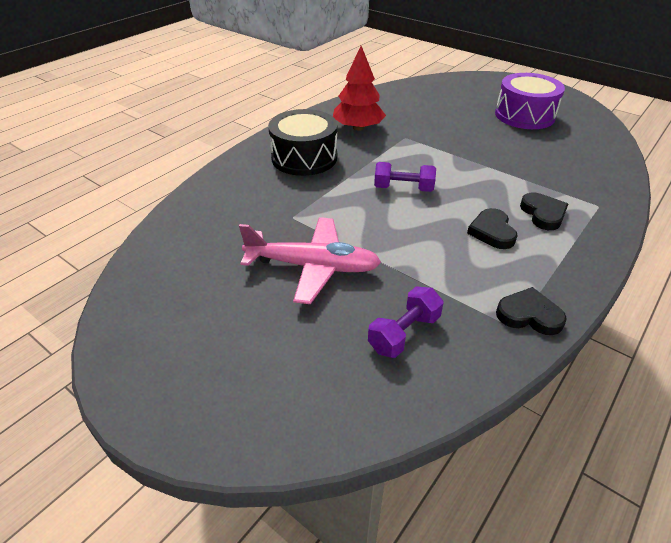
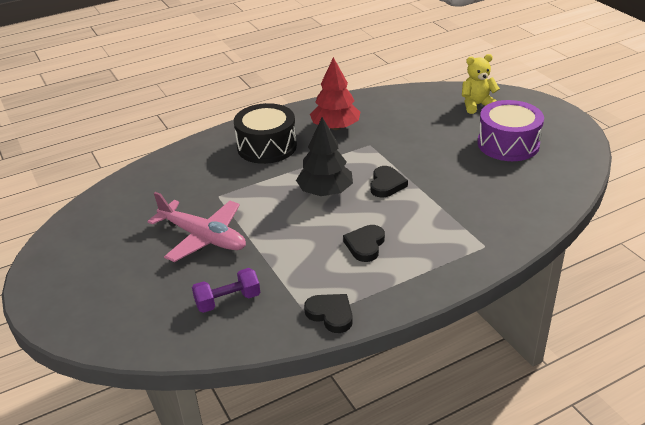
camera: 25 degrees right, 5 degrees down
purple dumbbell [374,162,436,192] -> black tree [296,117,353,196]
black heart [520,193,568,230] -> black heart moved to [371,166,408,198]
none -> yellow teddy bear [462,54,500,114]

